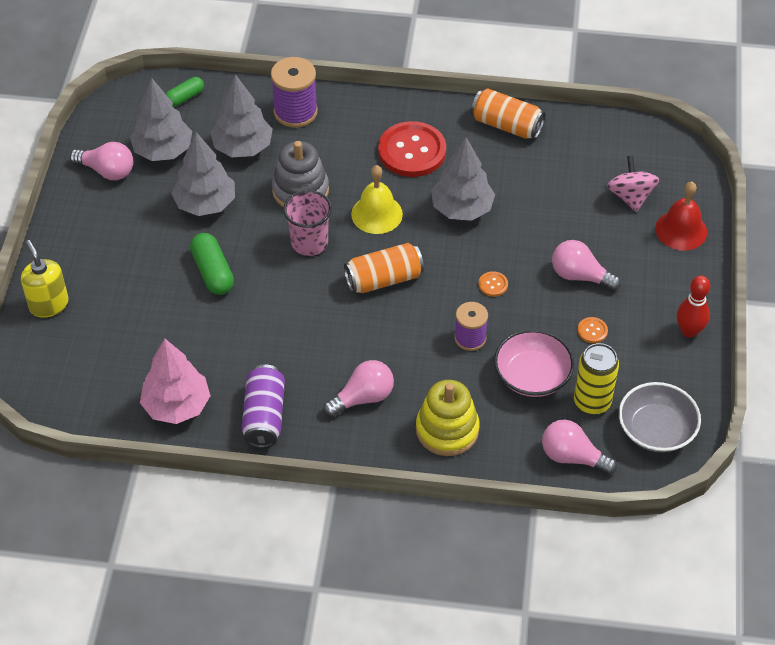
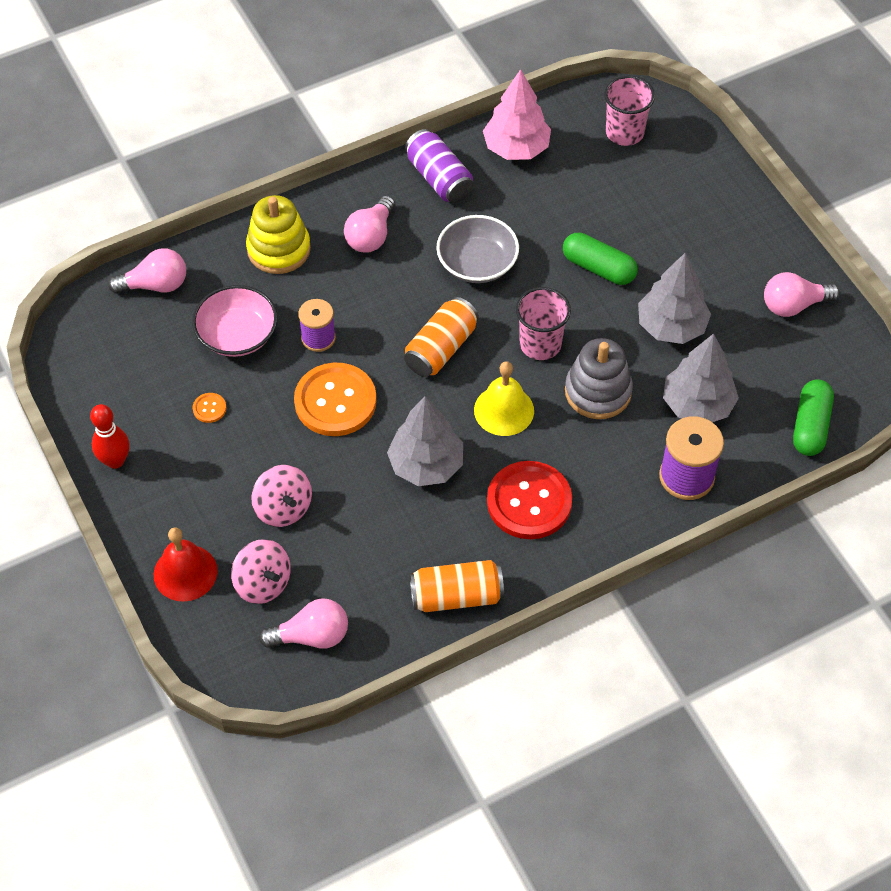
camera: 145 degrees right, 5 degrees up
yellow soap dispenser [21,240,69,318] -> none
grey tree [130,78,192,161] -> none
green capsule [166,77,204,107] -> green capsule [793,379,834,456], size x1.54
orange button [478,271,508,297] -> orange button [294,363,377,436], size x2.46
pink light bulb [552,240,621,291] -> pink light bulb moved to [259,598,348,649]
yellow can [574,343,619,415] -> none
grey bowl [619,382,701,453] -> grey bowl moved to [436,215,519,283]
none -> pink spinning top [251,465,312,527]
none -> pink cup [604,76,655,146]

